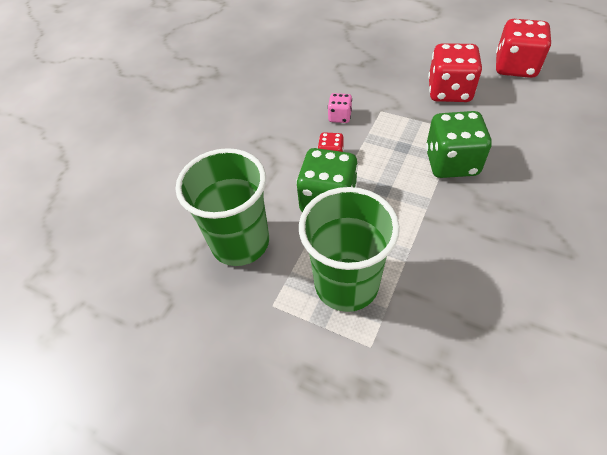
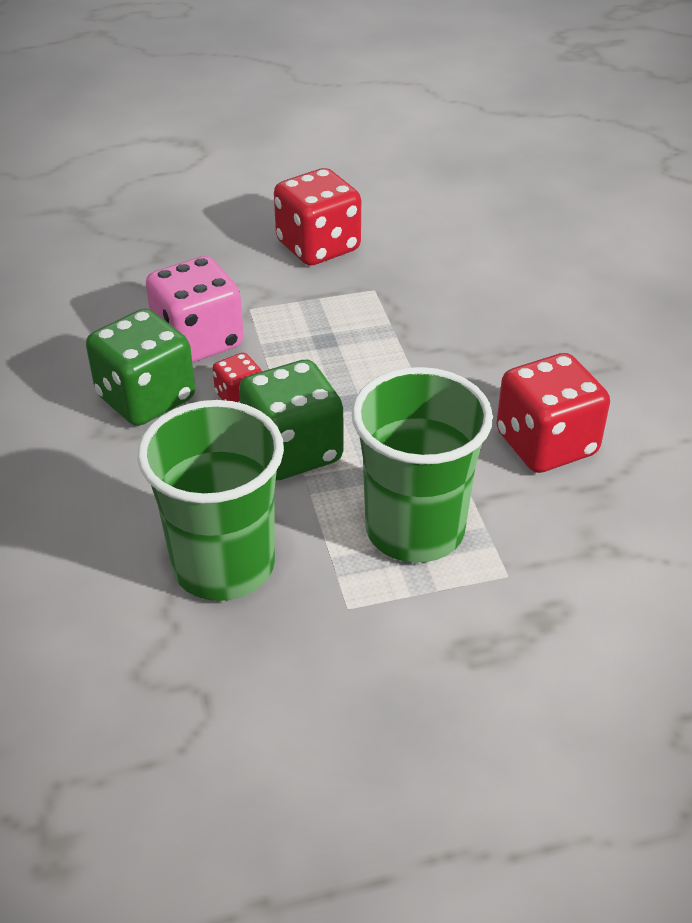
camera: 45 degrees left, 10 degrees down
pink dice [328,93,352,123] -> pink dice [146,256,244,363], size x1.99
green dice [426,111,492,178] -> green dice moved to [86,309,195,426]
red dice [496,19,551,78] -> red dice moved to [496,353,610,473]

